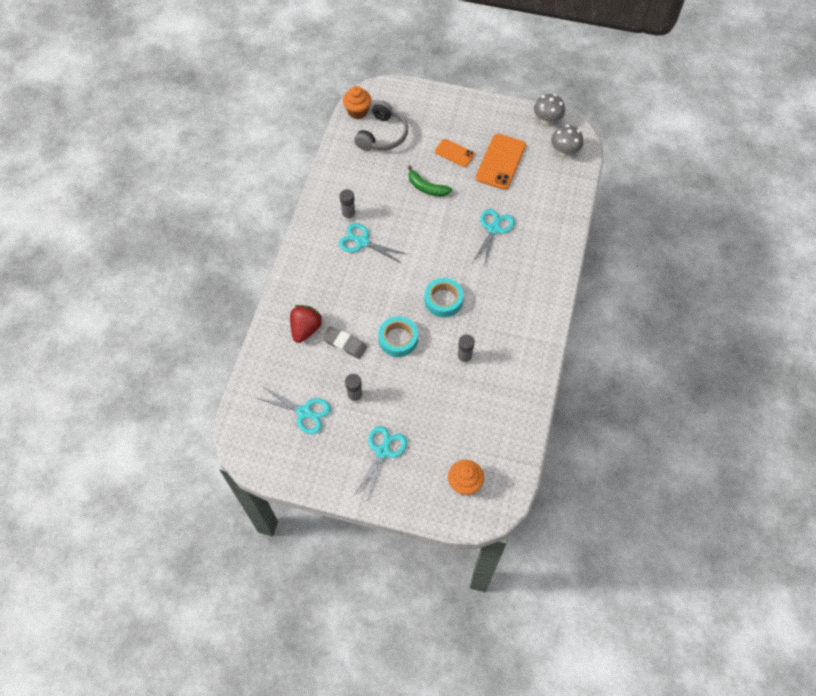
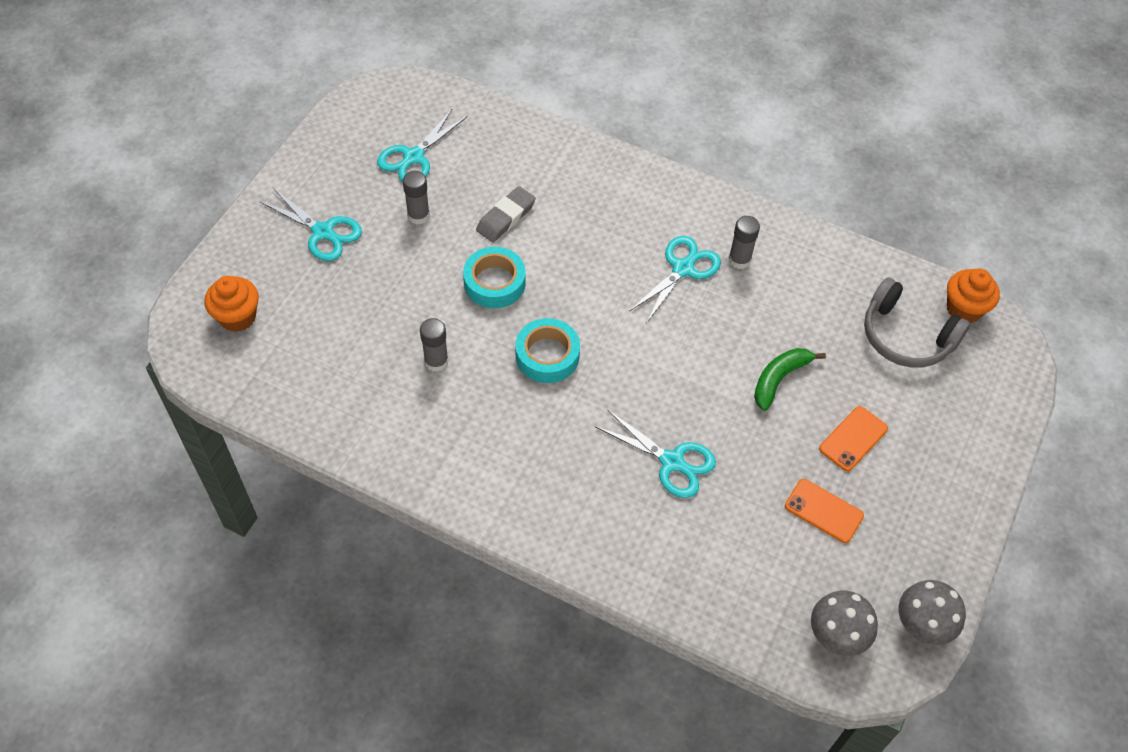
camera: 100 degrees right, 5 degrees down
red strawberry [290,305,322,343] -> none
orange phone [476,134,526,190] -> orange phone [785,479,864,543], size x0.59

